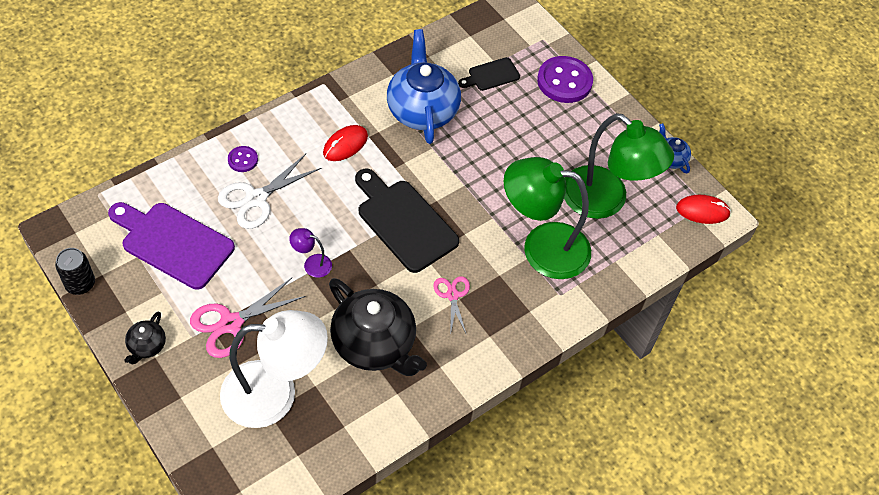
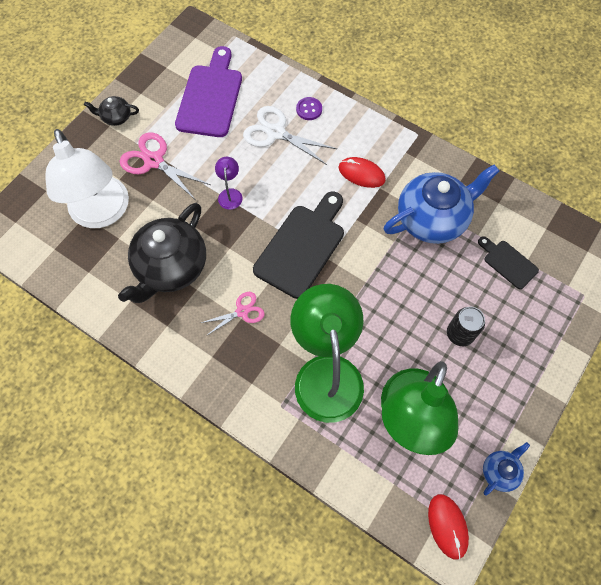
camera: 75 degrees right, 10 degrees up
black can [55,248,95,295] -> black can moved to [447,307,485,346]
purple button [537,56,593,103] -> none

